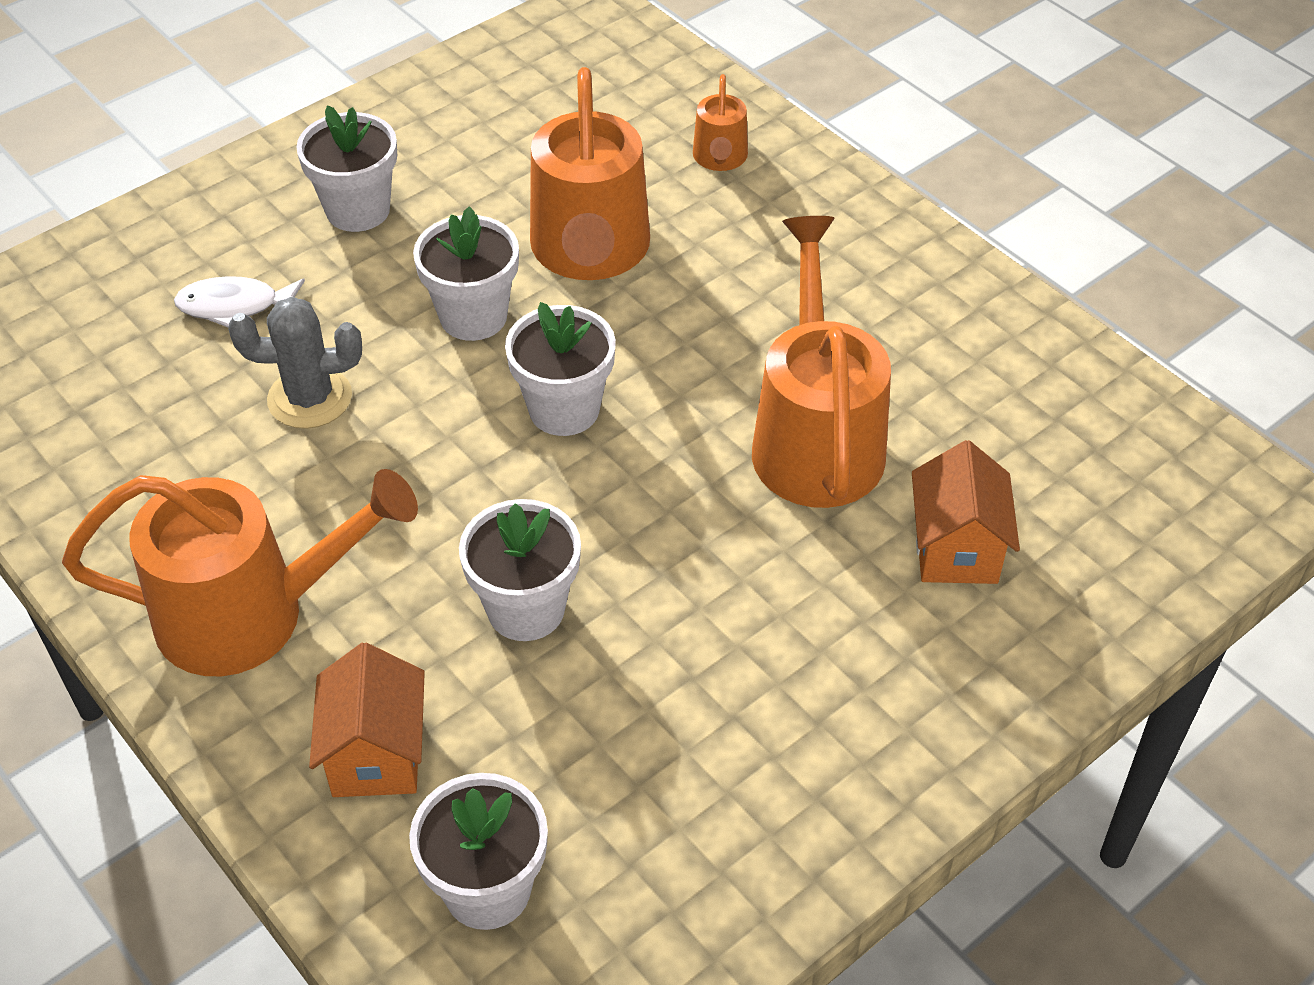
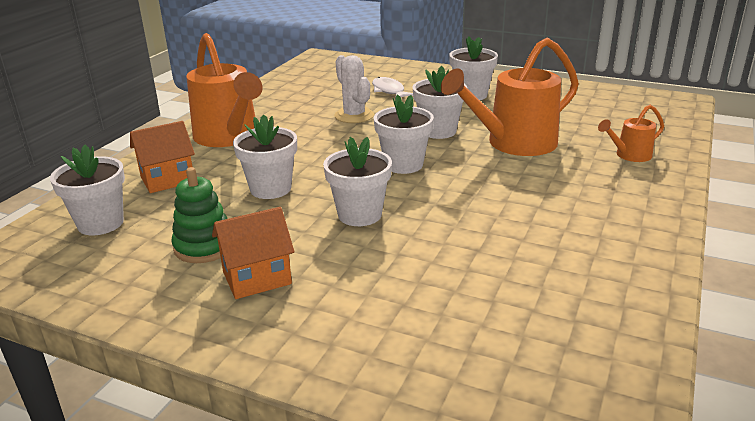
camera: 65 degrees right, 20 degrees down
grey cactus [228,297,362,429] -> white cactus [334,55,374,123]
orange watering can [752,216,891,508] -> none
orange house [912,440,1020,584] -> orange house moved to [212,207,294,299]
none -> green stacking toy [171,167,228,263]
none -> white flower pot [323,137,392,226]

